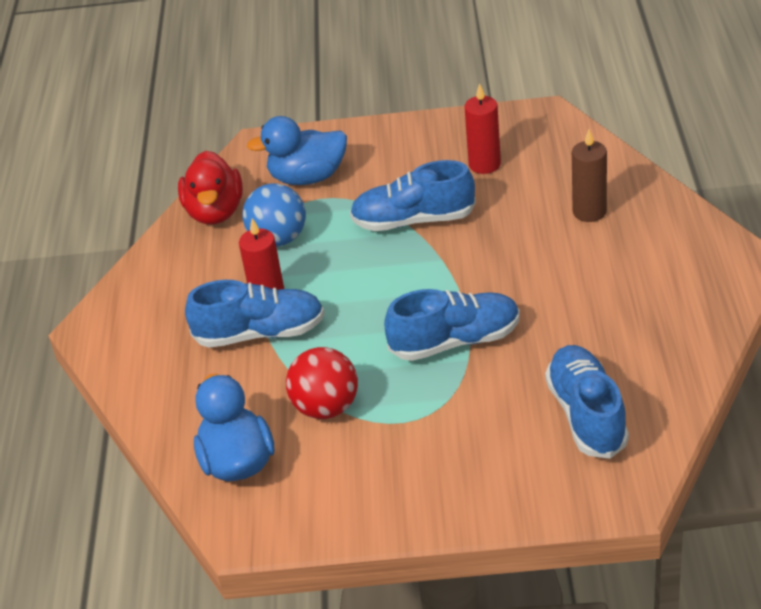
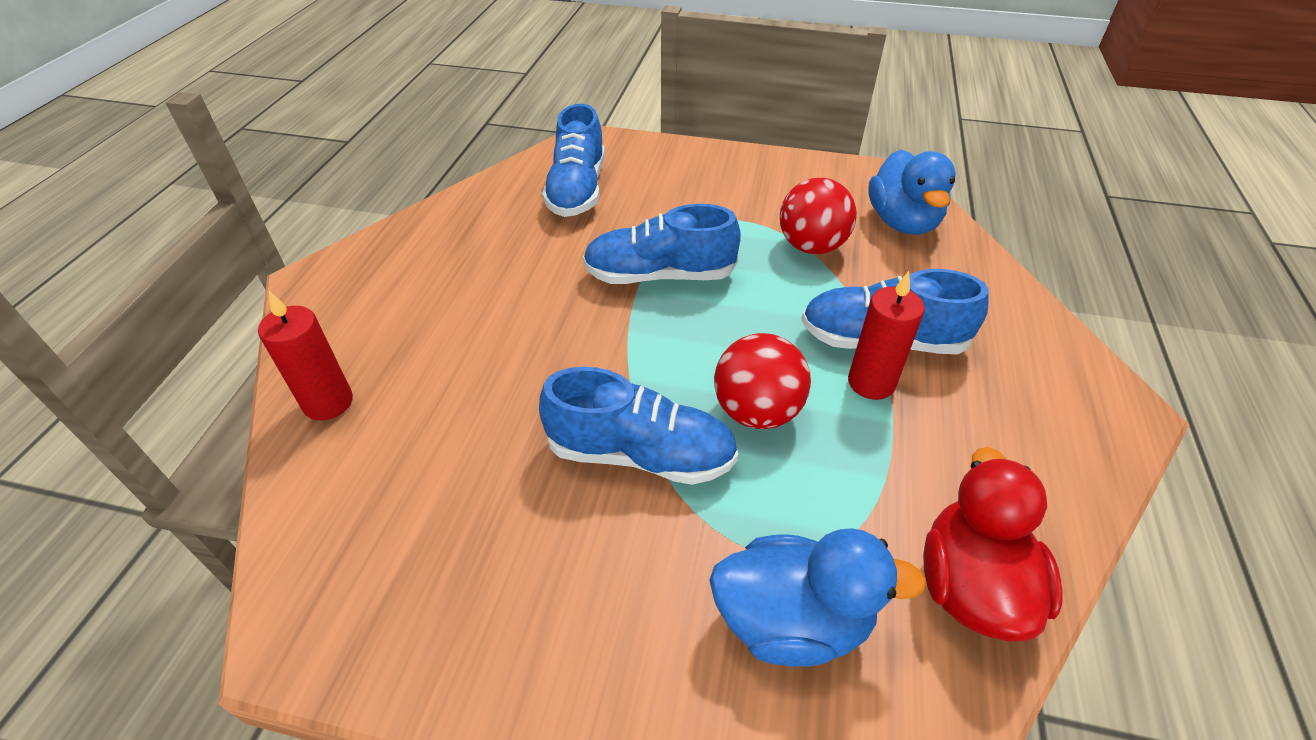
camera: 170 degrees left, 5 degrees up
blue ball [242,184,306,247] -> none
red candle [464,83,501,174] -> red candle moved to [258,291,353,420]
brown candle [572,129,607,222] -> none
none -> red ball [714,333,811,429]

